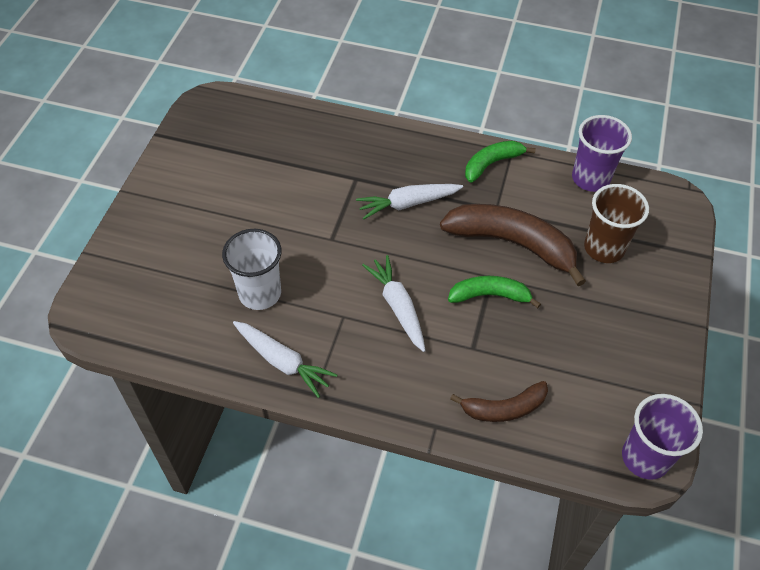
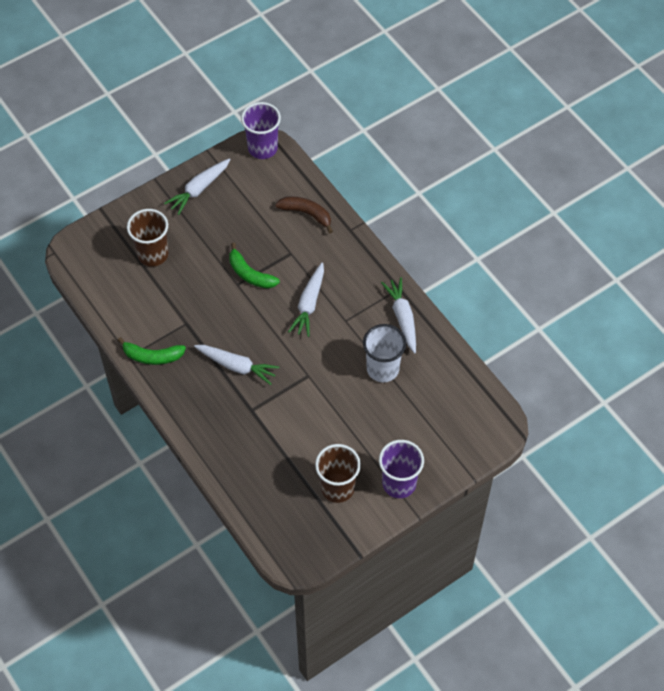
camera: 140 degrees left, 5 degrees up
brown banana [440,204,586,286] -> none
purple cup [572,115,632,192] -> purple cup moved to [379,440,424,498]
none -> white carrot [164,158,231,215]
none -> brown cup [315,444,361,503]

